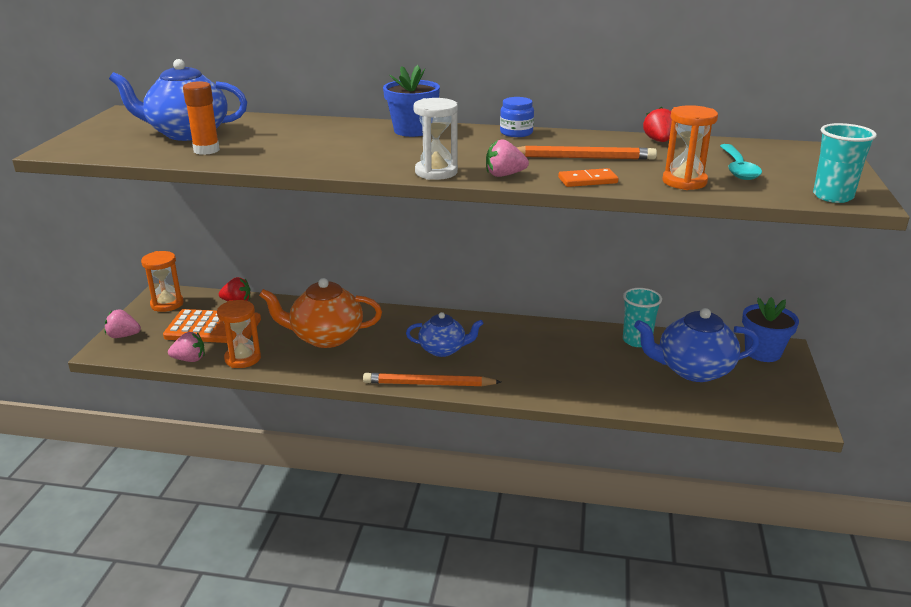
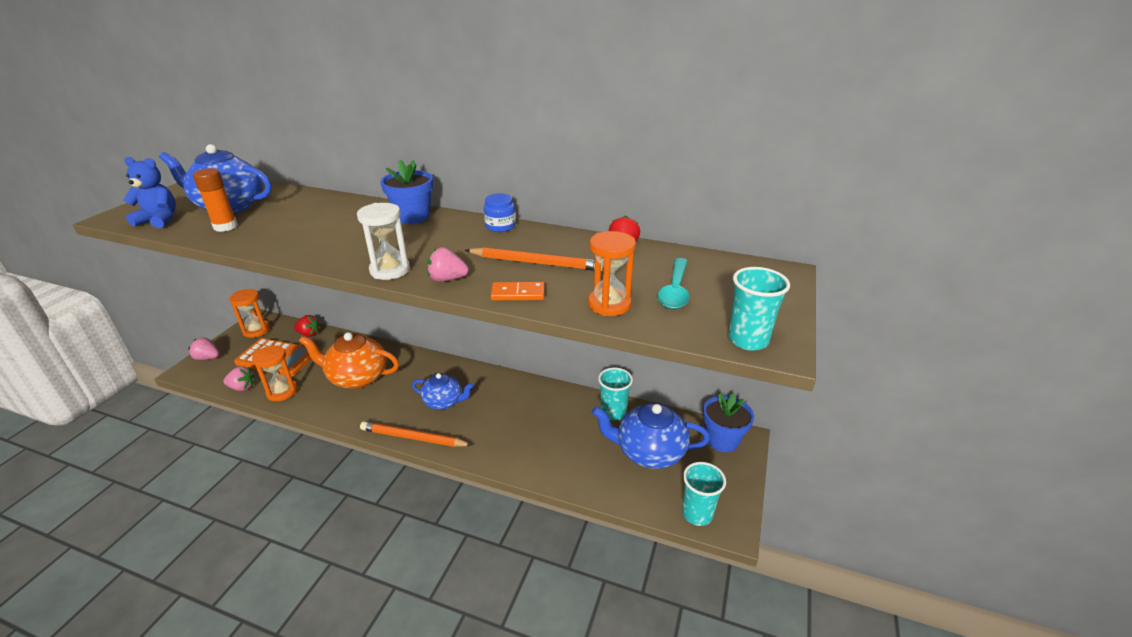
camera: 10 degrees right, 5 degrees up
none -> blue teddy bear [123,157,176,228]
none -> turquoise cup [682,462,726,526]

